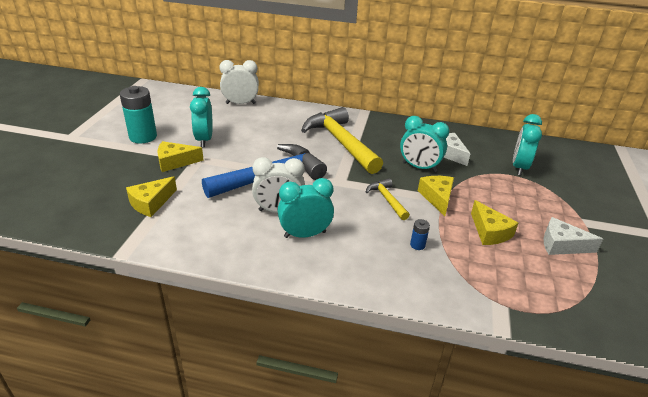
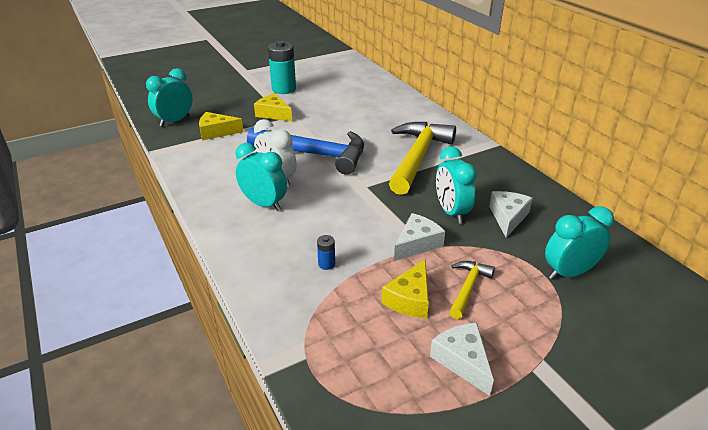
camera: 50 degrees right, 0 degrees up
turquoise clock [190,87,213,147] -> turquoise clock moved to [146,68,192,127]
white clock [219,60,259,104] -> none
yellow hammer [366,178,410,220] -> yellow hammer moved to [449,261,495,319]
yellow cheese [418,176,454,216] -> white cheese [394,213,445,261]

